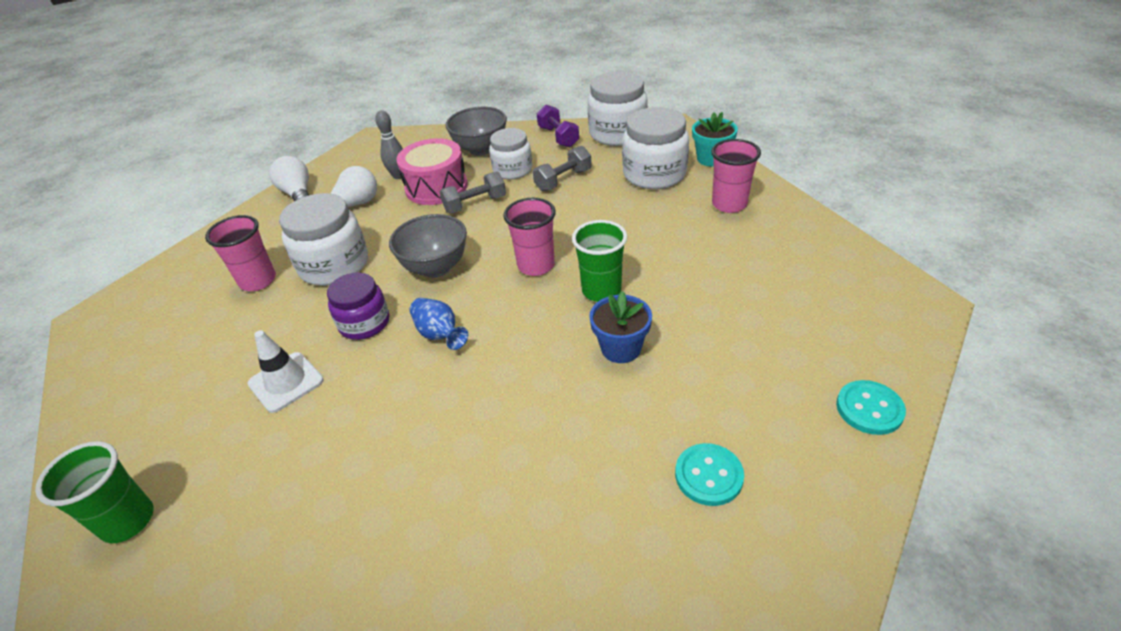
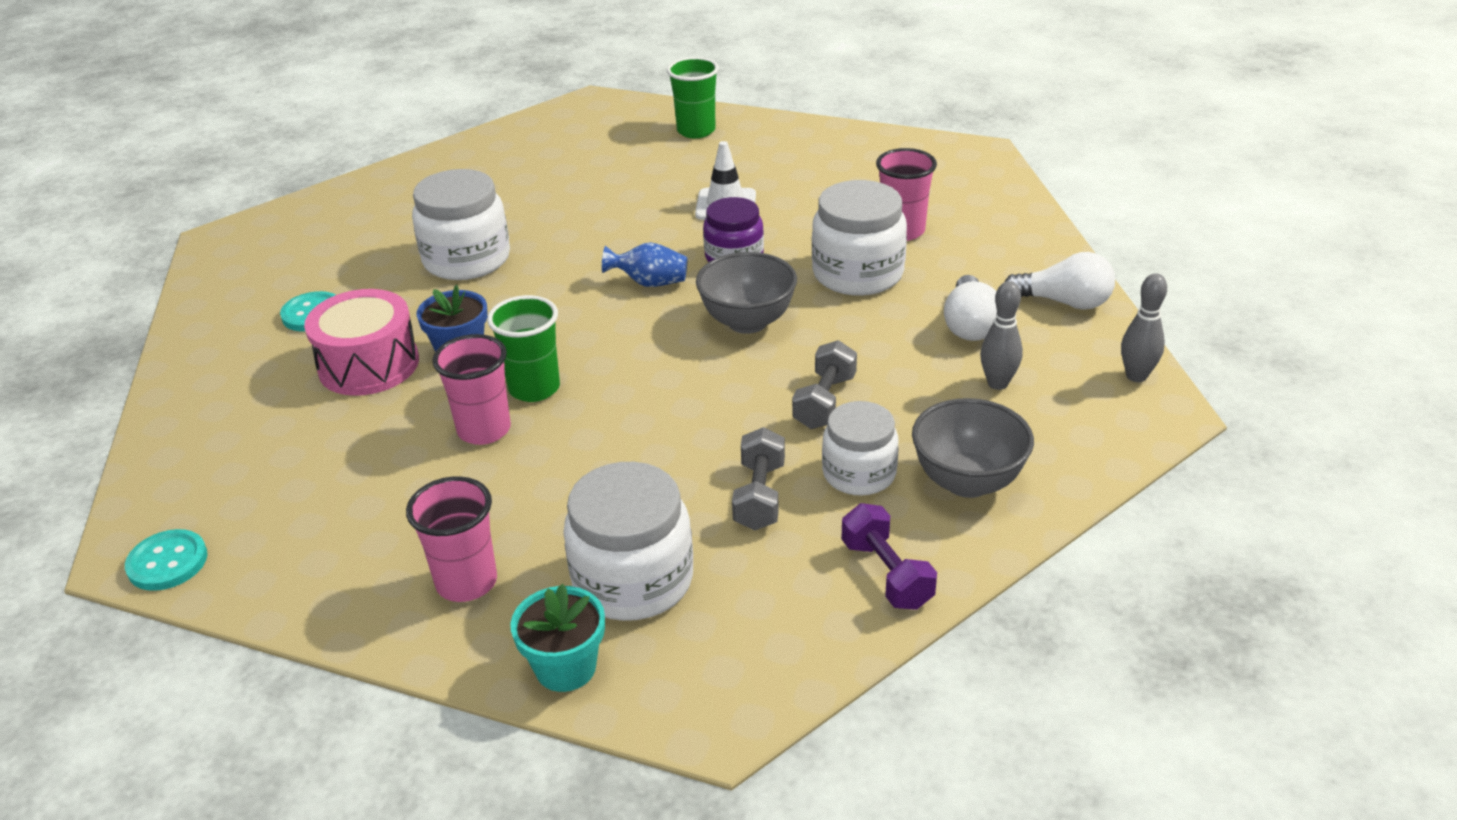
camera: 135 degrees right, 5 degrees down
pink drum [396,138,468,205] -> pink drum moved to [304,289,419,396]
pink cup [503,198,556,276] -> pink cup moved to [432,334,511,445]
purple dumbbell [537,105,579,147] -> purple dumbbell turned 45 degrees clockwise [842,503,937,610]
white jar [588,72,648,146] -> white jar moved to [412,169,510,280]
turquoise button [836,380,906,435] -> turquoise button moved to [125,529,207,591]
none -> grey bowling pin [1121,273,1167,382]

